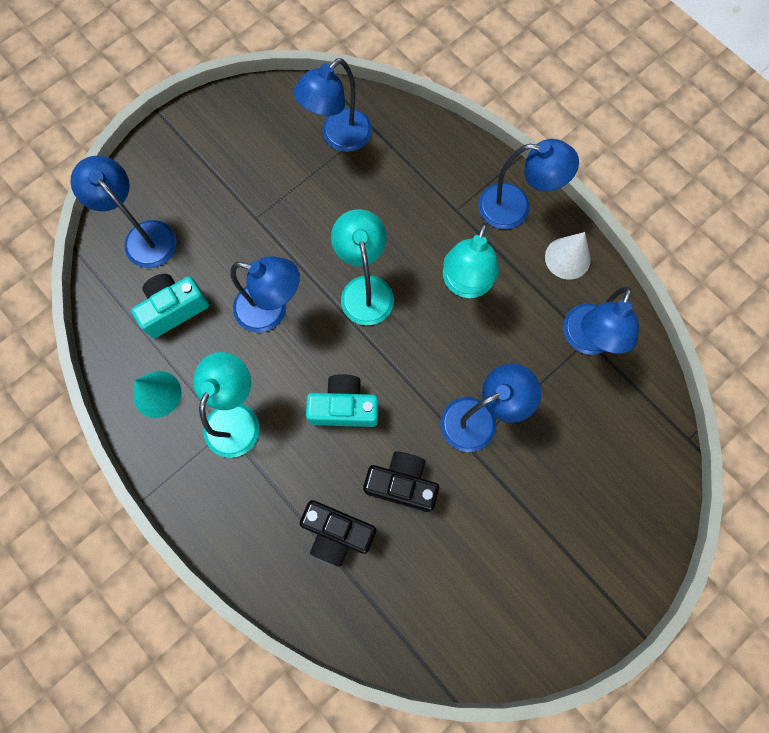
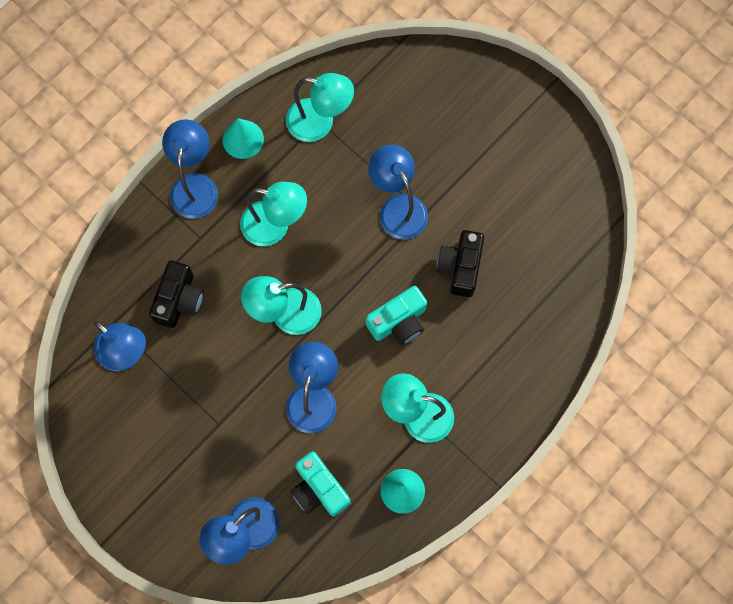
camera: 95 degrees left, 0 degrees up
black camera [300,500,377,567] -> black camera moved to [149,260,204,328]
turquoise camera [306,374,378,427] -> turquoise camera turned 120 degrees counterclockwise [366,286,427,345]
white cone [545,232,591,280] -> turquoise cone [222,118,264,159]
blue lamp [563,287,639,355] -> turquoise lamp [286,73,354,142]

